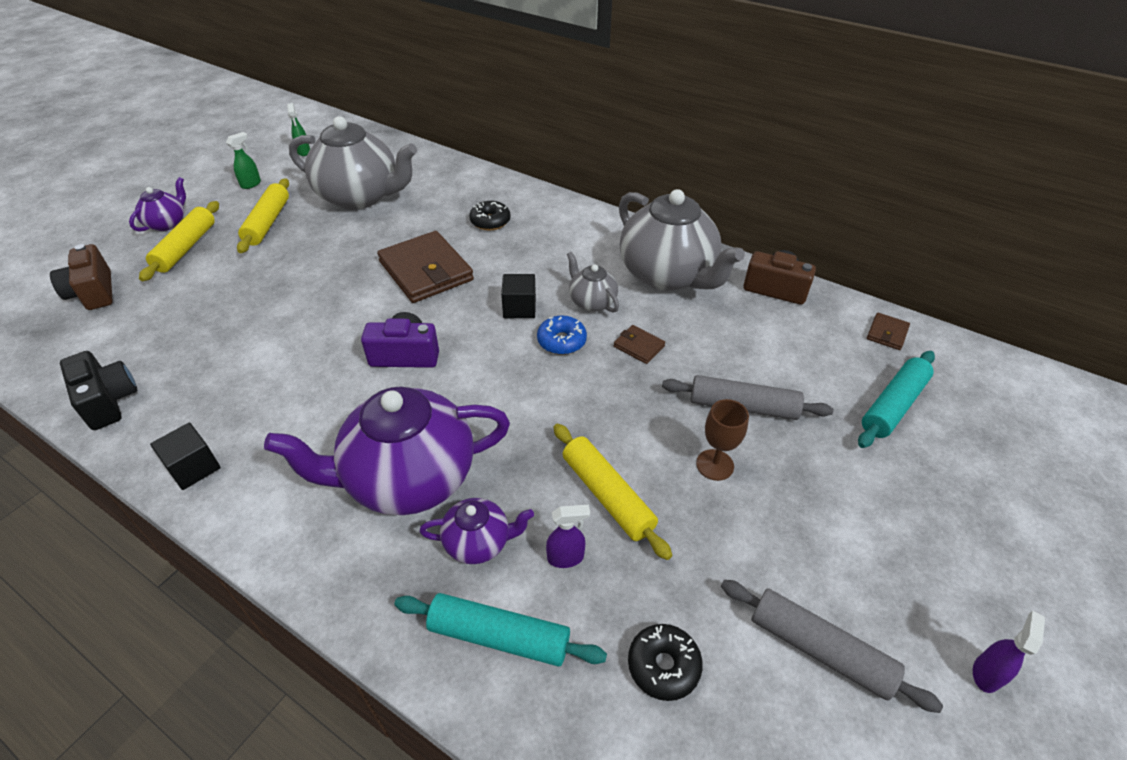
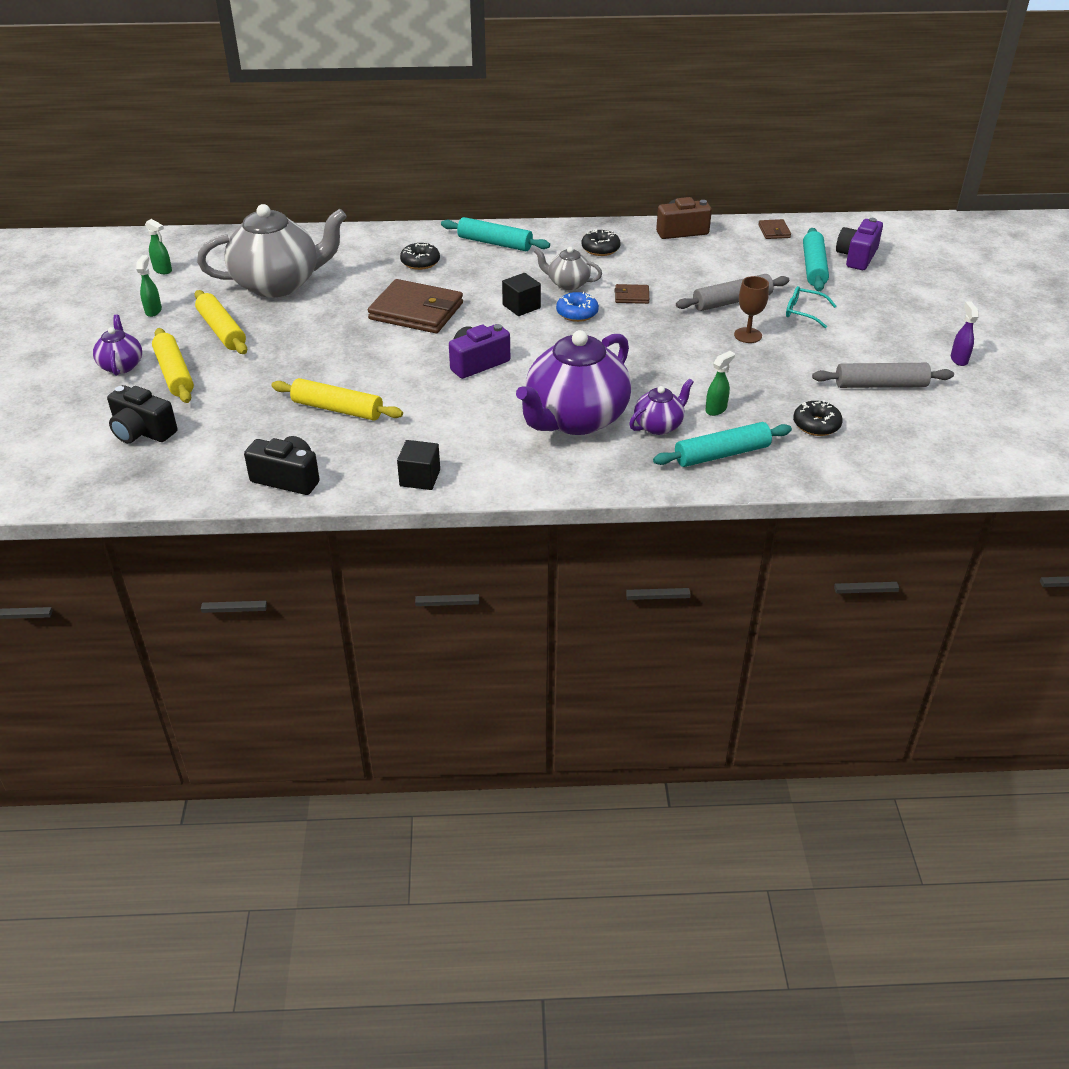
camera: 35 degrees left, 5 degrees down
brown camera [50,244,113,310] -> black camera [107,385,177,443]
purple spray bottle [546,505,590,568] -> green spray bottle [705,351,735,416]
yellow rolling pin [553,424,672,560] -> yellow rolling pin moved to [271,378,403,420]
grey teapot [619,189,745,291] -> black donut [582,229,621,256]
none -> turquoise rolling pin [441,217,550,251]
none -> turquoise glasses [786,286,836,328]
none -> purple camera [836,218,883,270]

